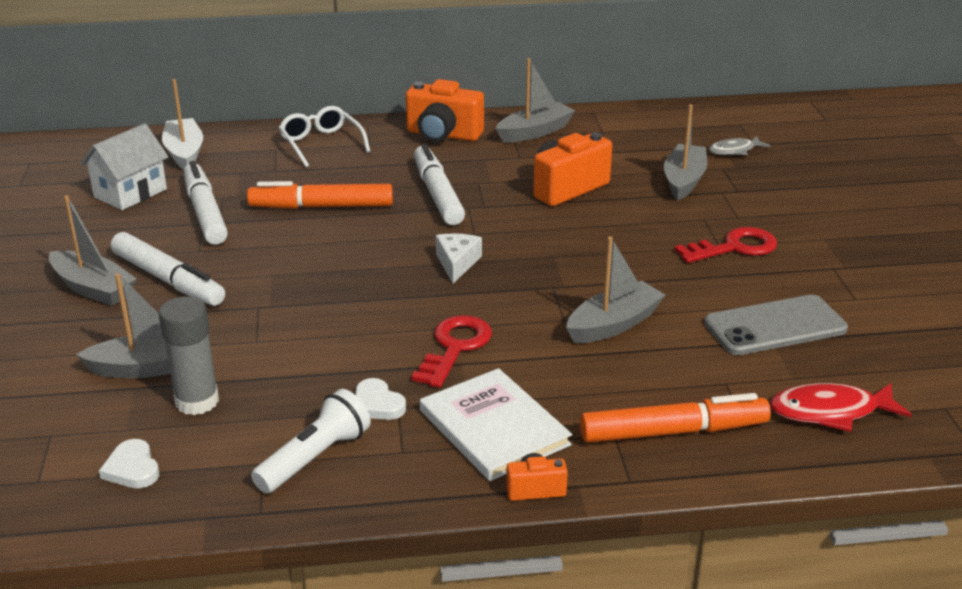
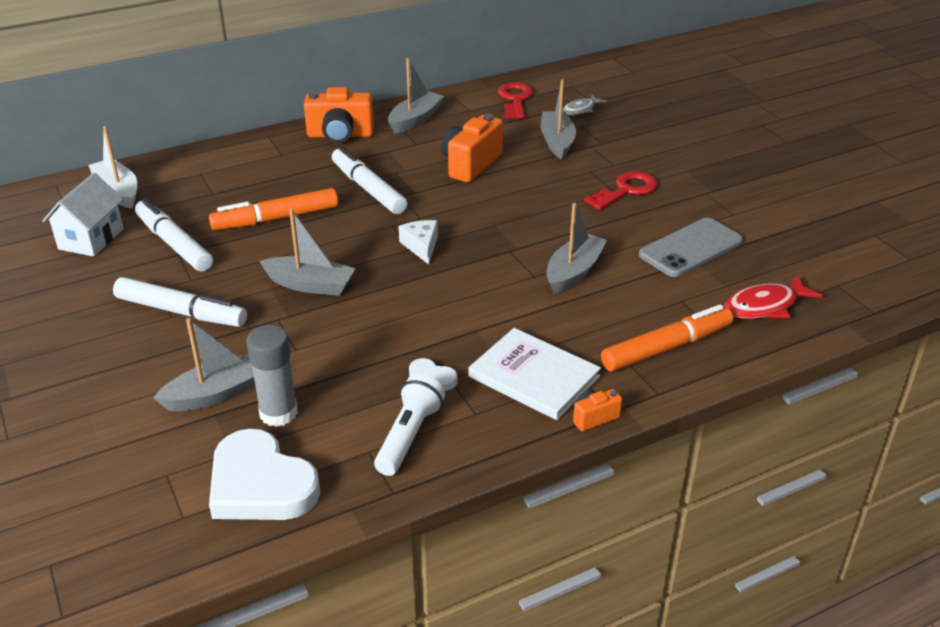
camera: 20 degrees left, 5 degrees up
grey boat [49,195,137,306] -> grey boat moved to [259,208,356,296]
white heart [99,439,159,488] -> white heart [209,429,321,520], size x2.13
white glasses [279,106,370,168] -> none
red key [411,315,492,388] -> red key moved to [498,82,533,119]

